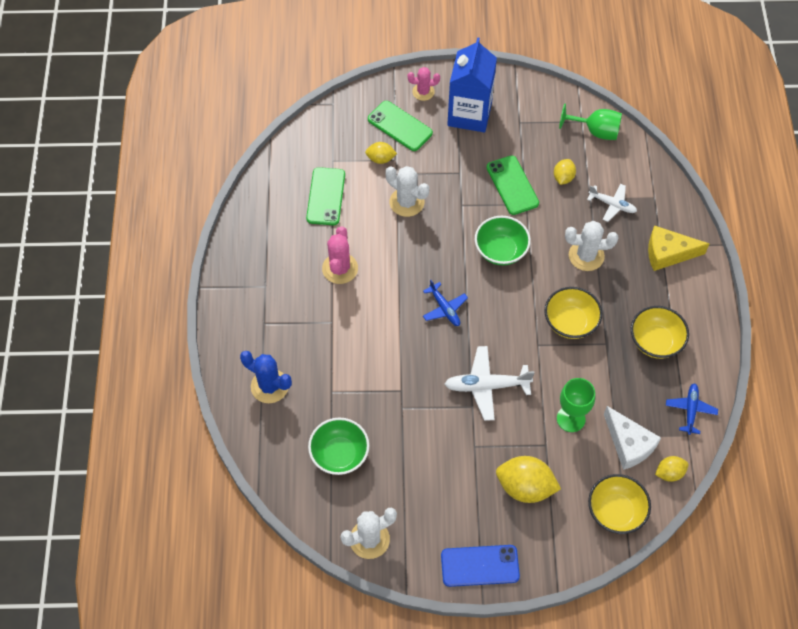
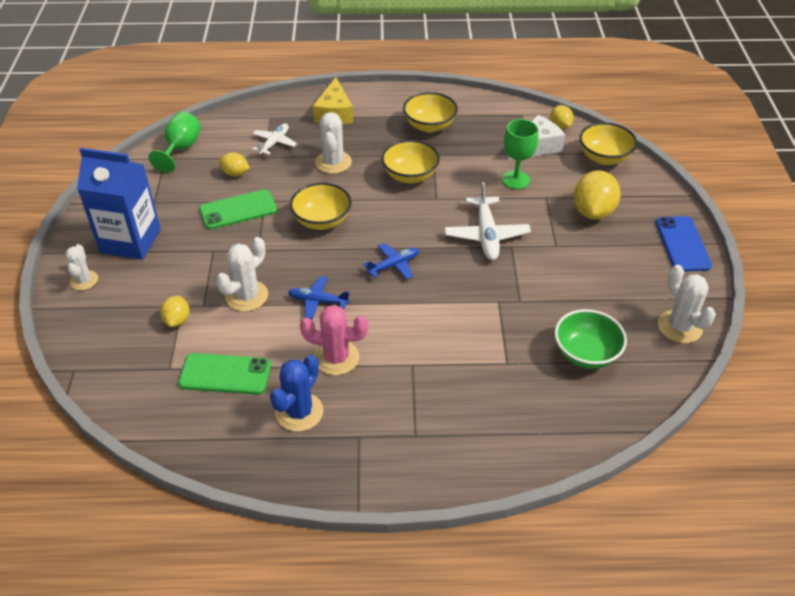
camera: 90 degrees left, 15 degrees down
blue cactus [240,351,292,403] -> blue cactus moved to [270,355,323,432]
green phone [368,101,433,151] -> none
pink cactus [408,67,440,101] -> white cactus [65,244,98,290]
green bowl [475,216,531,265] -> yellow bowl [290,183,352,230]
blue plane [666,383,718,435] -> blue plane moved to [288,276,350,319]

